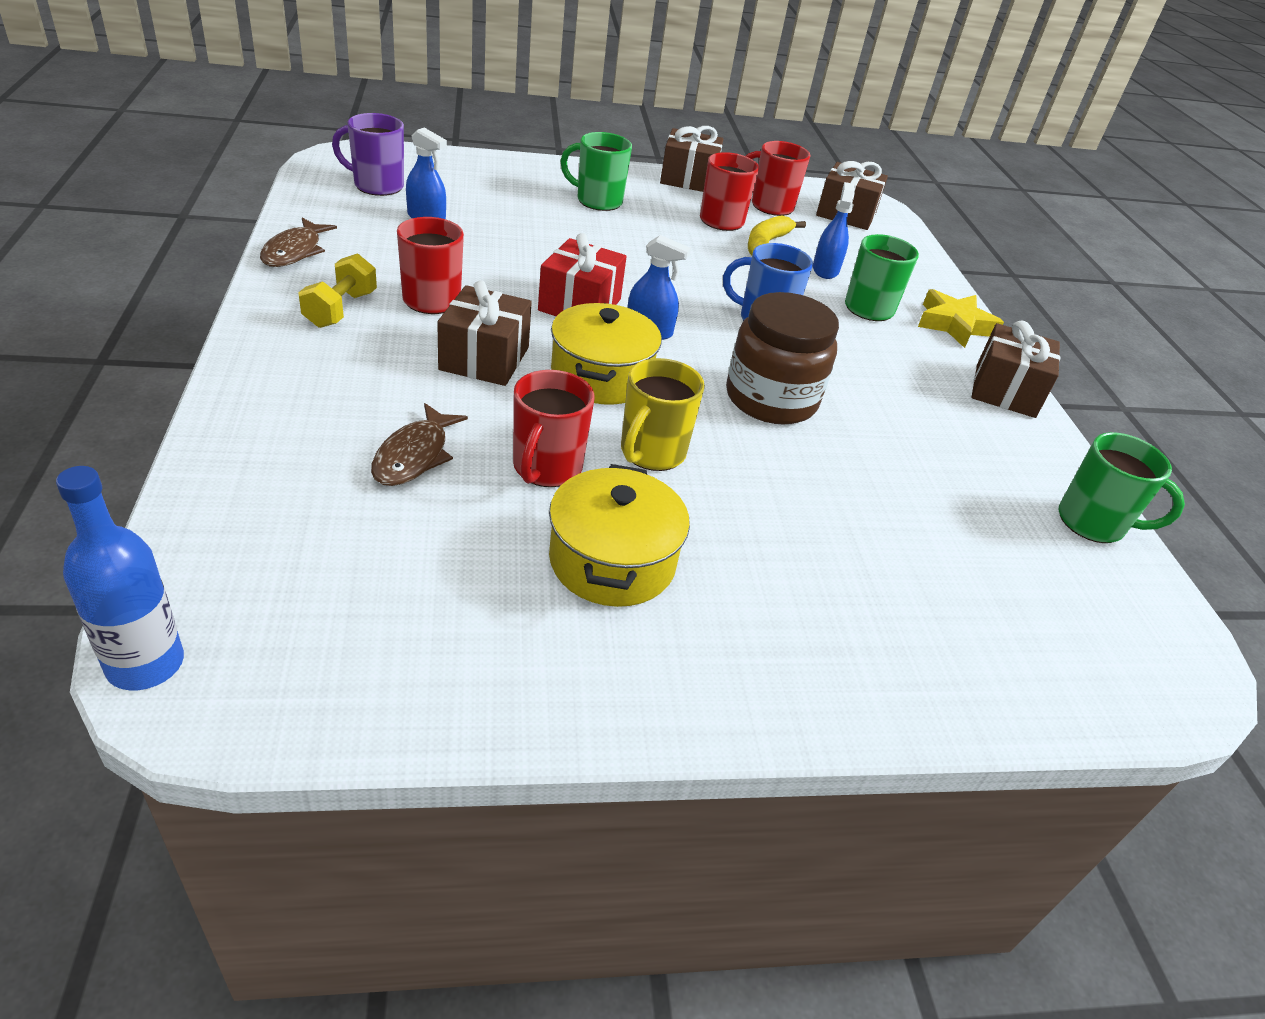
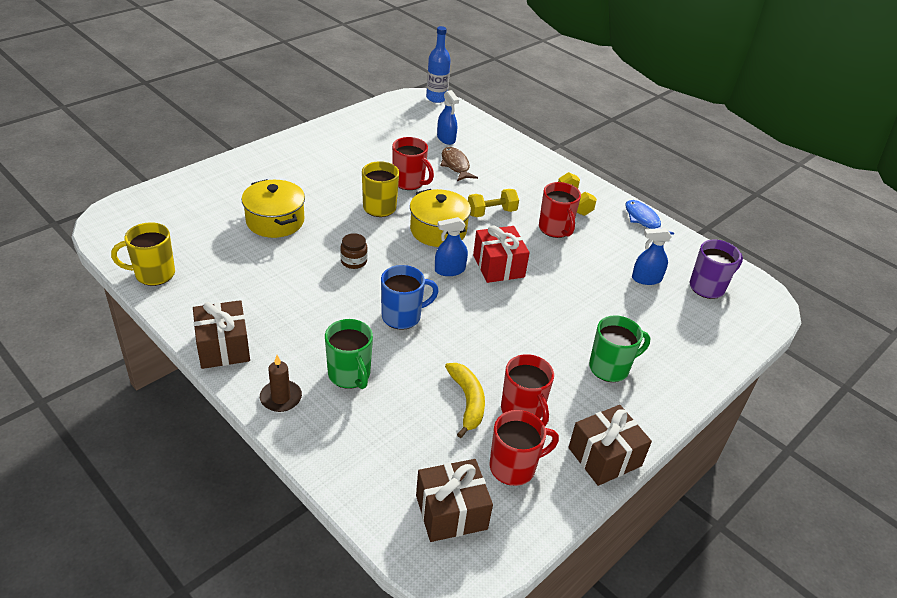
camera: 145 degrees right, 0 degrees up
brown fish [260,218,337,267] -> blue fish [625,200,674,234]
brown gift [437,280,532,386] -> yellow dumbbell [468,189,519,217]
red mug [513,370,594,487] -> red mug turned 150 degrees clockwise [392,137,434,190]
yellow pot [549,464,690,607] -> yellow pot moved to [241,179,305,238]
brown jar [726,292,839,424] -> brown jar [340,233,368,269], size x0.46
blue spray bottle [813,182,855,279] -> blue spray bottle moved to [437,90,459,145]
yellow star [918,289,1004,348] -> brown candle [260,355,302,412]
green mug [1059,432,1185,543] -> yellow mug [111,222,175,286]

